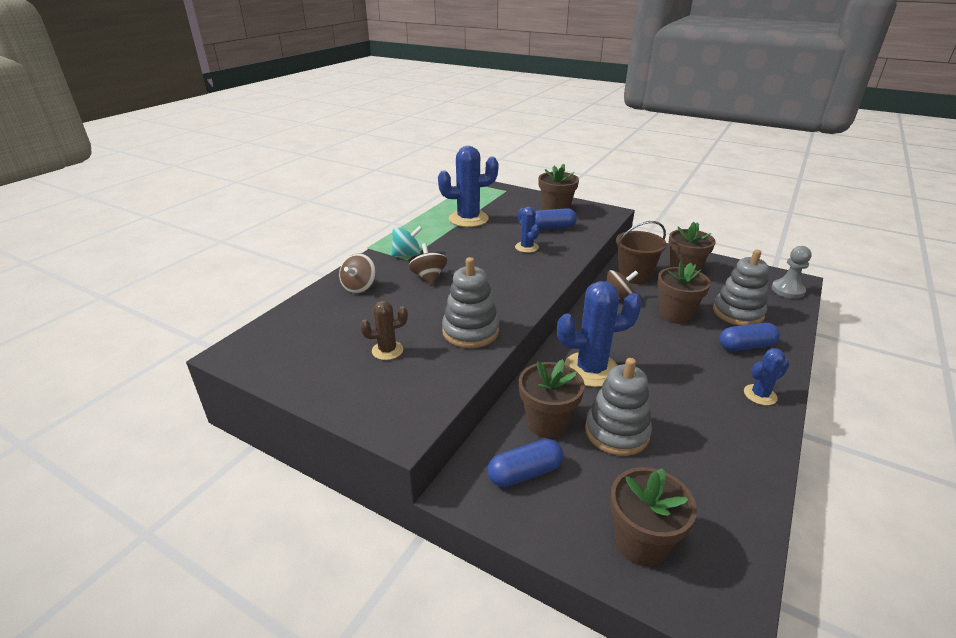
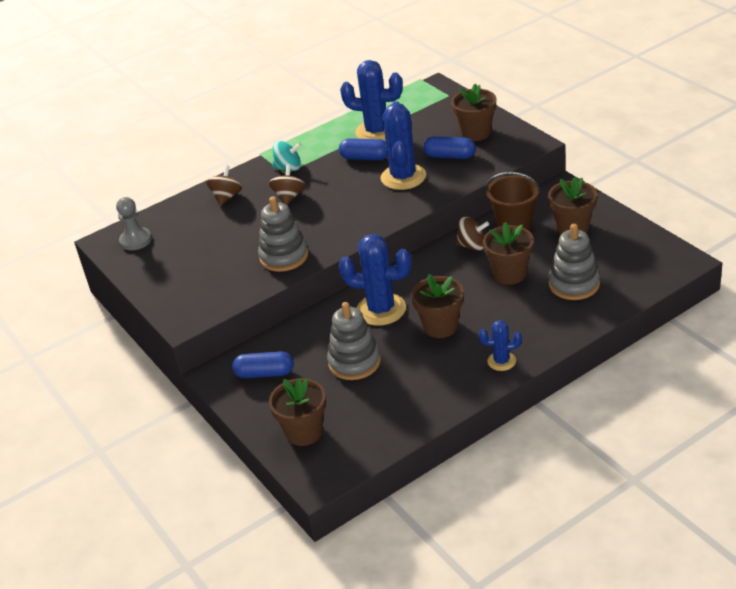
camera: 30 degrees right, 5 degrees up
brown spinning top [339,253,376,294] -> brown spinning top turned 150 degrees clockwise [206,165,242,206]
brown cactus [360,301,408,360] -> none
blue cactus [515,207,539,253] -> blue cactus [381,102,426,190], size x1.87
brown flower pot [519,359,585,438] -> brown flower pot moved to [411,274,464,338]
blue capsule [719,323,780,351] -> blue capsule moved to [339,138,388,160]
grey pawn [771,246,812,299] -> grey pawn moved to [116,197,152,250]

